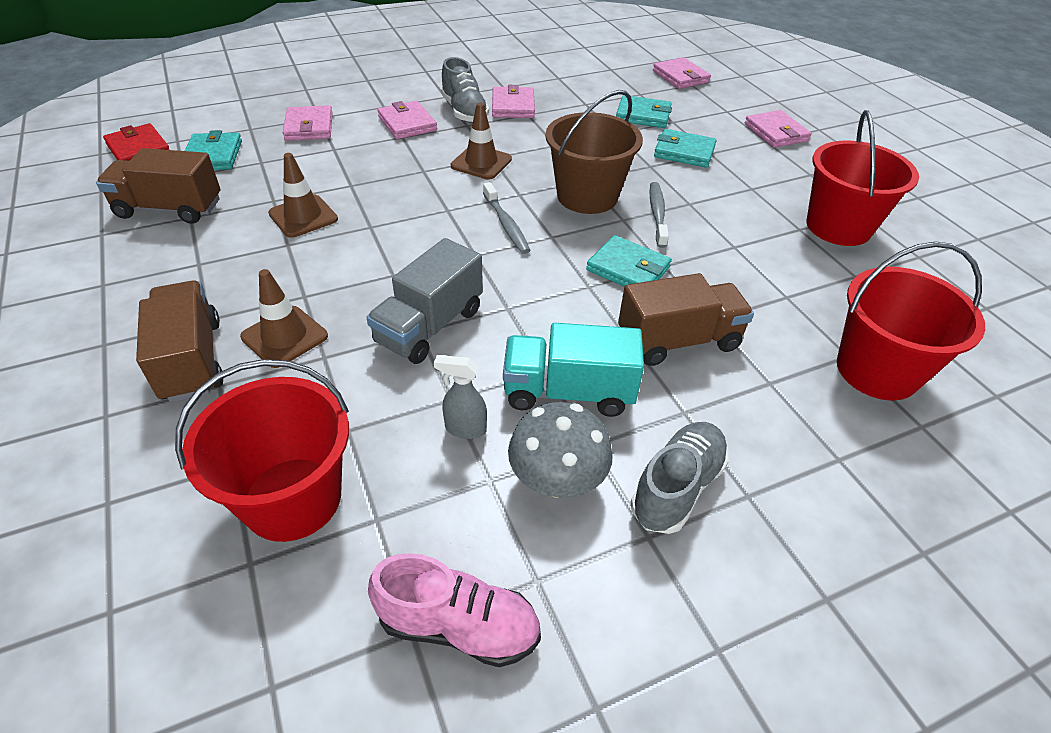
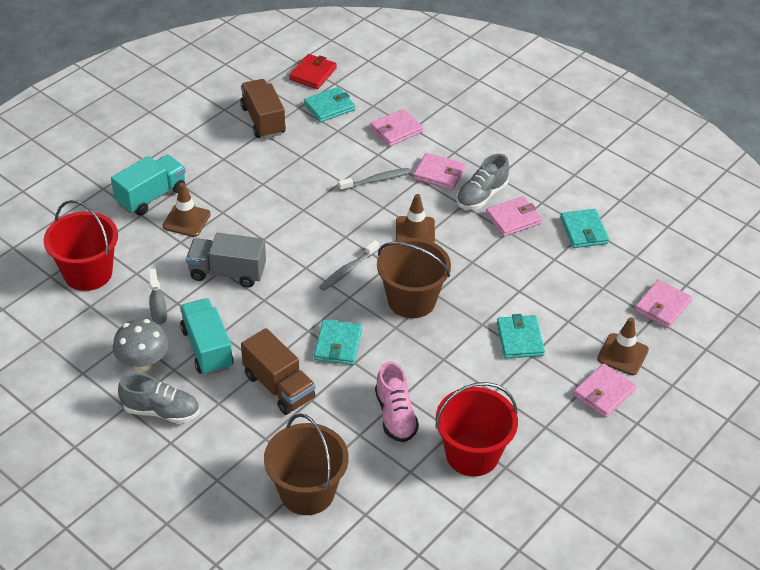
camera: 65 degrees right, 0 degrees up
brown truck [136,280,223,403] -> turquoise truck [111,154,186,216]
brown traffic cone [268,153,338,238] -> brown traffic cone moved to [597,317,649,375]
pink shoe [368,553,541,667] -> pink shoe moved to [375,362,419,442]
pink wallet [377,101,437,139] -> pink wallet turned 75 degrees clockwise [413,153,466,190]
turquoise wallet [616,95,672,128] -> turquoise wallet moved to [560,209,609,248]
grey toothbrush [649,182,669,248] -> grey toothbrush moved to [338,168,410,191]
red bucket [837,241,985,401] -> brown bucket [264,413,349,515]

